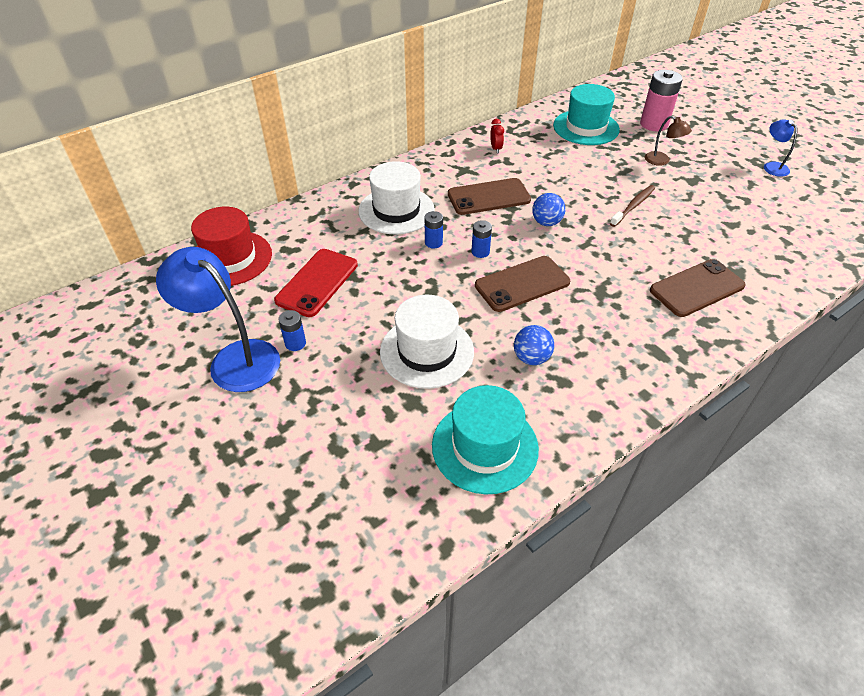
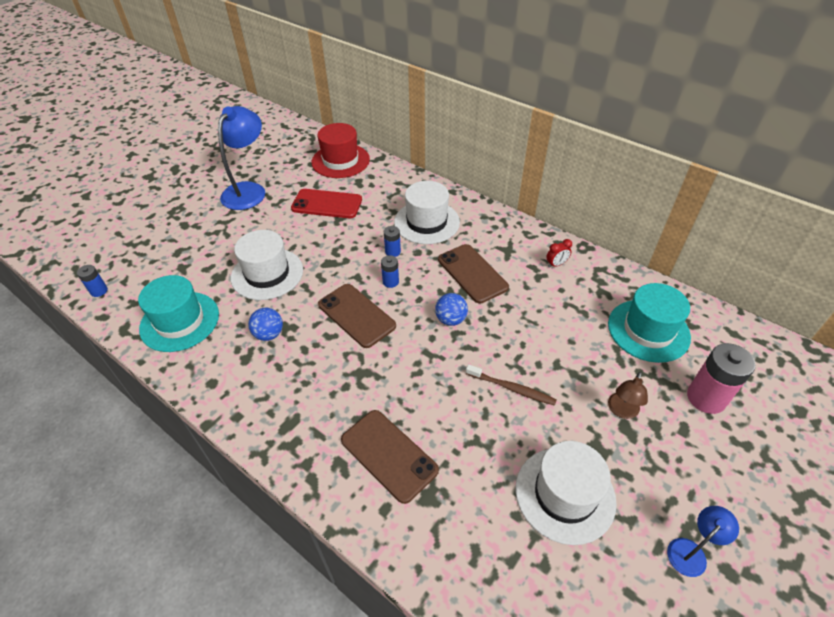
camera: 75 degrees right, 0 degrees up
blue battery [278,310,306,351] -> blue battery moved to [77,265,108,297]
none -> white hat [516,441,617,545]

